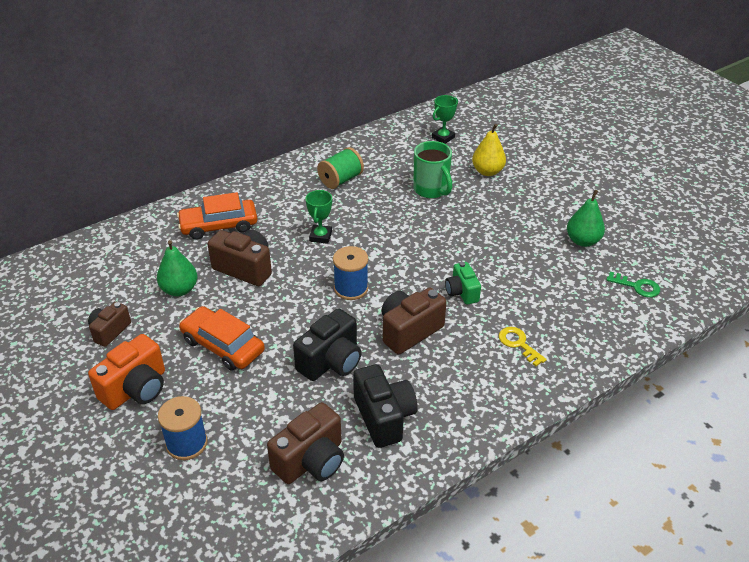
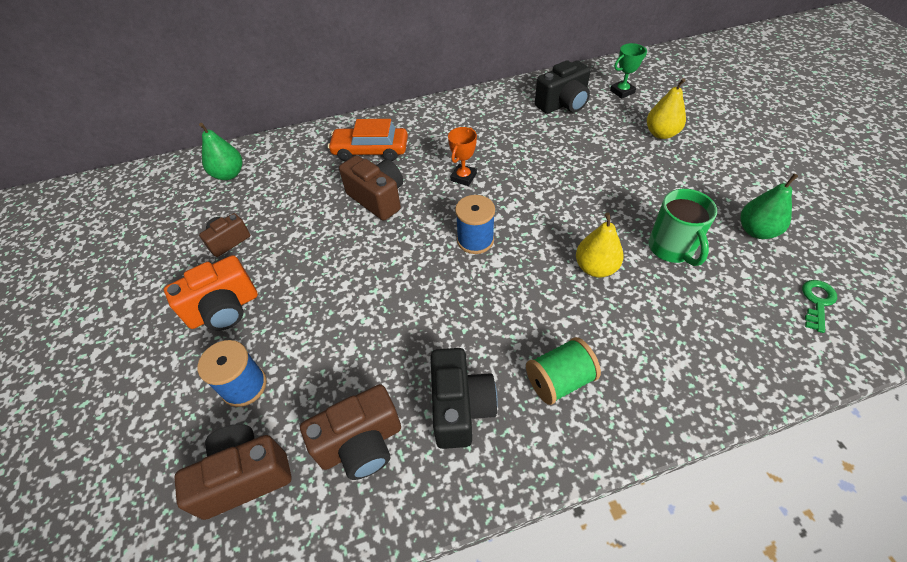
camera: 20 degrees right, 10 degrees up
green pear [157,240,197,296] -> green pear moved to [199,123,242,180]
orange car [179,306,265,371] -> none
black camera [293,308,362,381] -> black camera moved to [535,60,591,114]
green trophy [305,190,332,244] -> orange trophy [448,127,477,186]
green spool [317,147,364,189] -> green spool moved to [526,337,601,405]
brown camera [381,288,447,354] -> brown camera moved to [174,424,291,520]
green mug [413,141,452,198] -> green mug moved to [649,189,717,266]
green camera [445,262,481,305] -> yellow pear [576,213,623,278]
yellow key [498,327,547,366] -> none
green key [606,271,660,297] -> green key turned 105 degrees counterclockwise [802,280,837,333]

